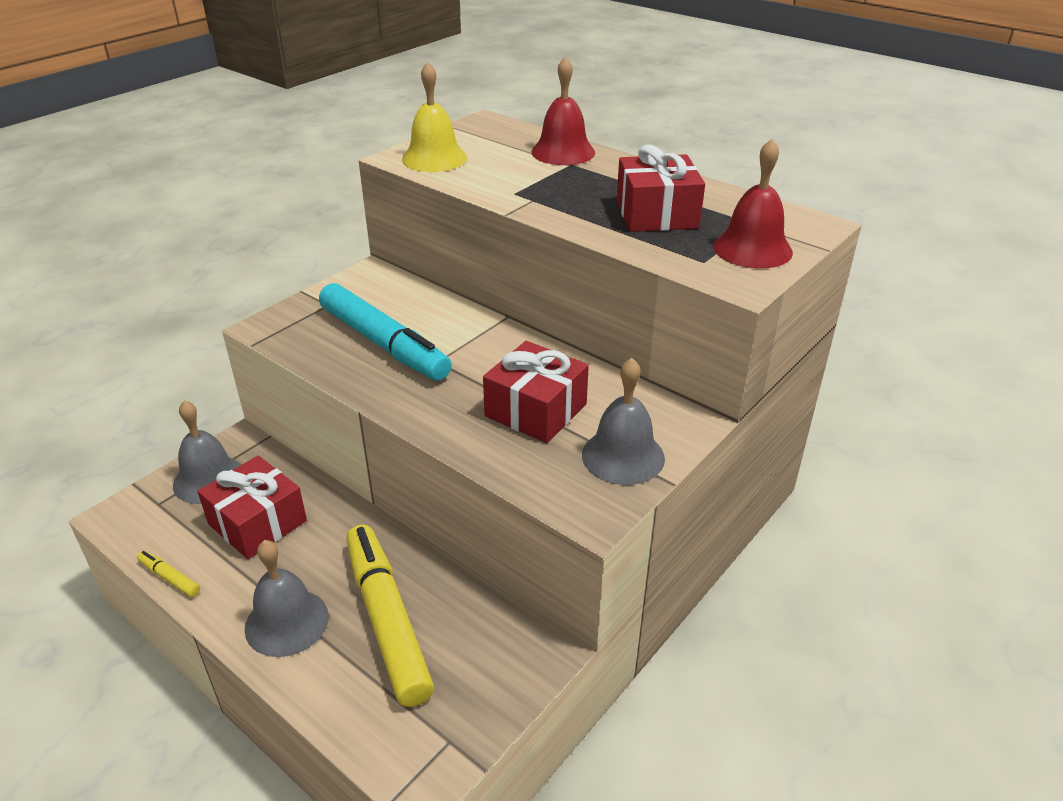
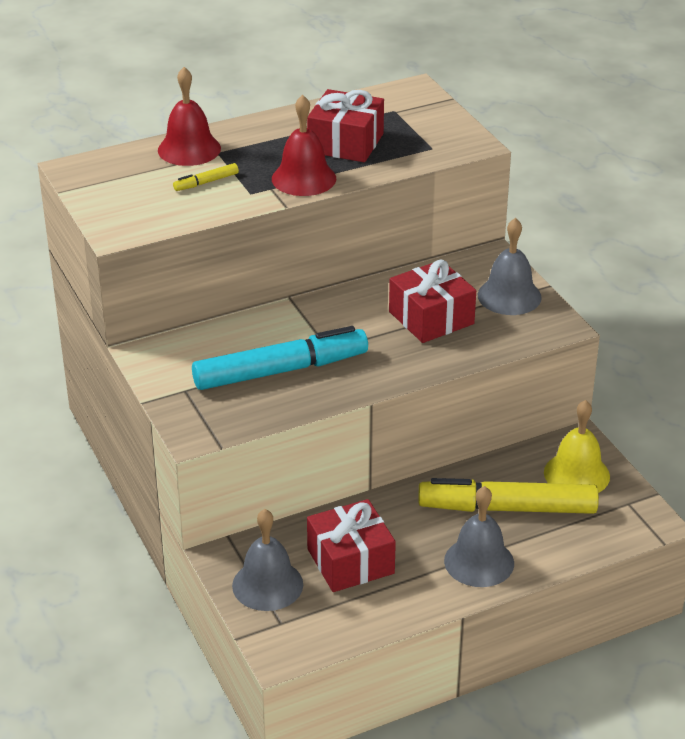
camera: 65 degrees left, 0 degrees up
yellow marker [137,551,200,597] -> yellow marker moved to [173,163,239,191]
yellow bell [402,62,467,172] -> yellow bell moved to [544,400,610,493]
red bell [713,139,793,269] -> red bell moved to [272,95,336,196]

